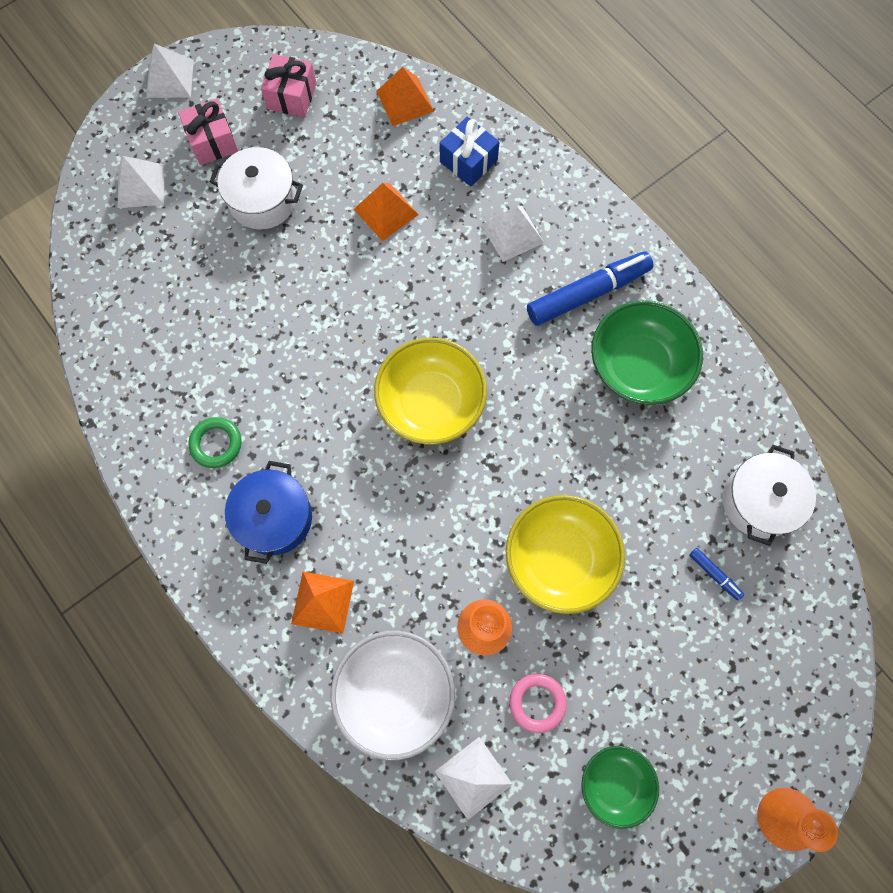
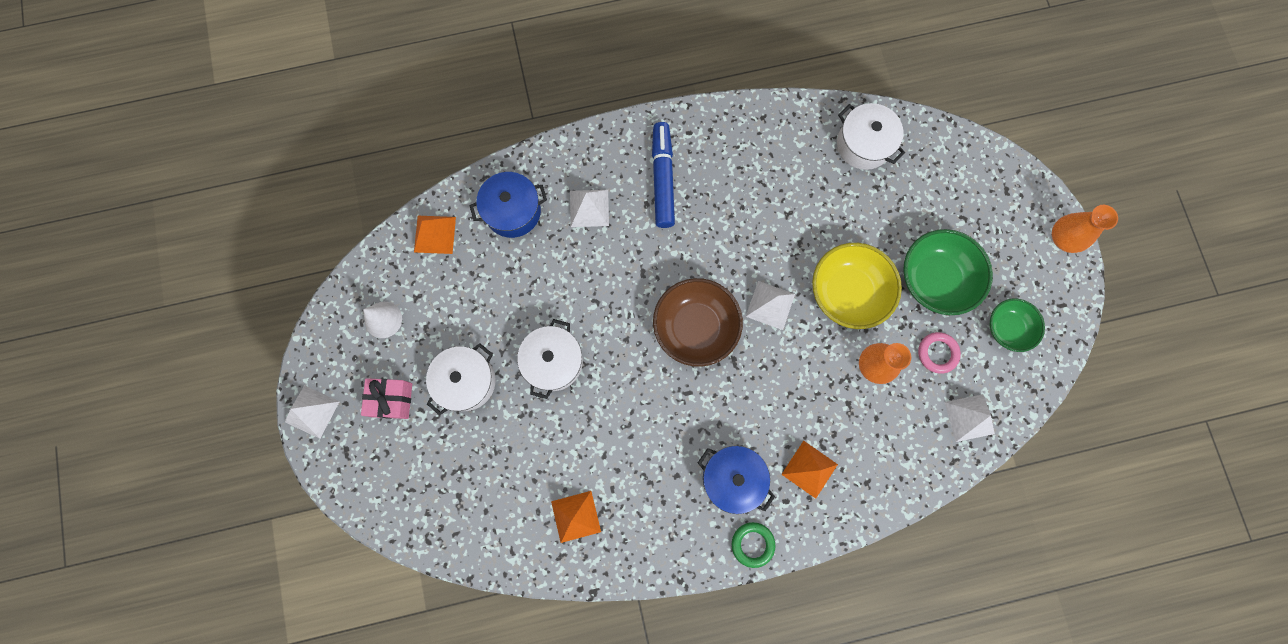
camera: 65 degrees left, 5 degrees up
white pyramid [117,156,165,208] -> white pyramid moved to [746,281,795,330]
green ring [189,417,242,468] -> green ring moved to [732,522,776,568]
pink gift [261,54,317,117] -> white cone [363,302,402,338]
white bowl [330,631,455,760] -> none
orange pyramid [354,183,419,241] -> orange pyramid moved to [551,491,601,543]
yellow bowl [374,338,487,444] -> brown bowl [653,278,743,367]
blue gift [440,117,499,186] -> blue pot [470,172,547,238]
green bowl [591,300,703,405] -> green bowl moved to [903,229,993,315]
blue marker [689,548,744,600] -> none
none -> white pot [517,319,583,399]

